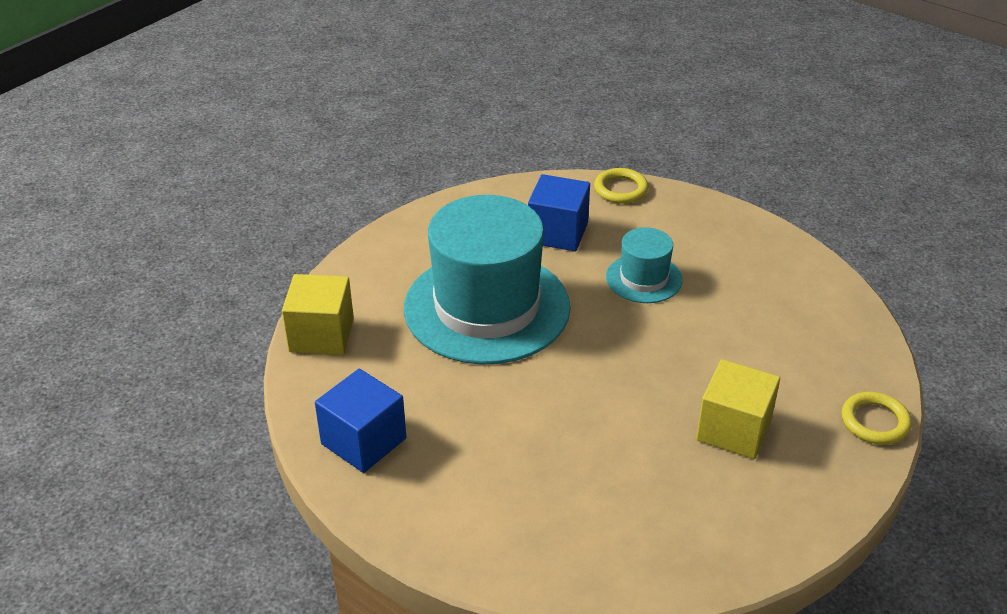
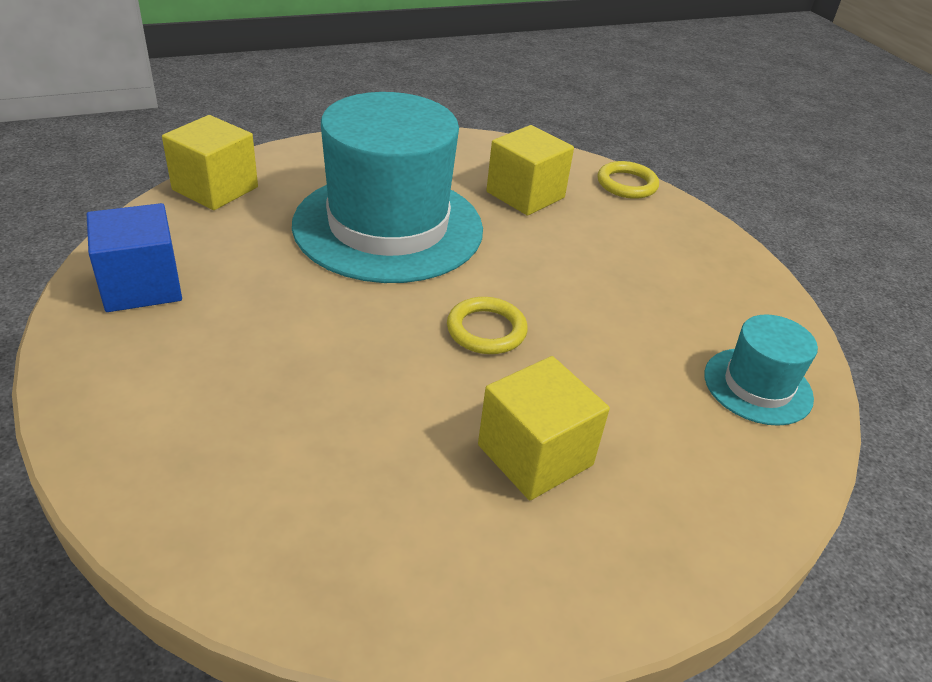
camera: 25 degrees right, 0 degrees up
blue cube [528,174,590,251] -> yellow cube [486,125,574,216]
turquoise hat [606,227,682,303] -> turquoise hat moved to [704,314,818,426]
yellow ring [842,392,912,445] -> yellow ring moved to [447,297,528,354]

